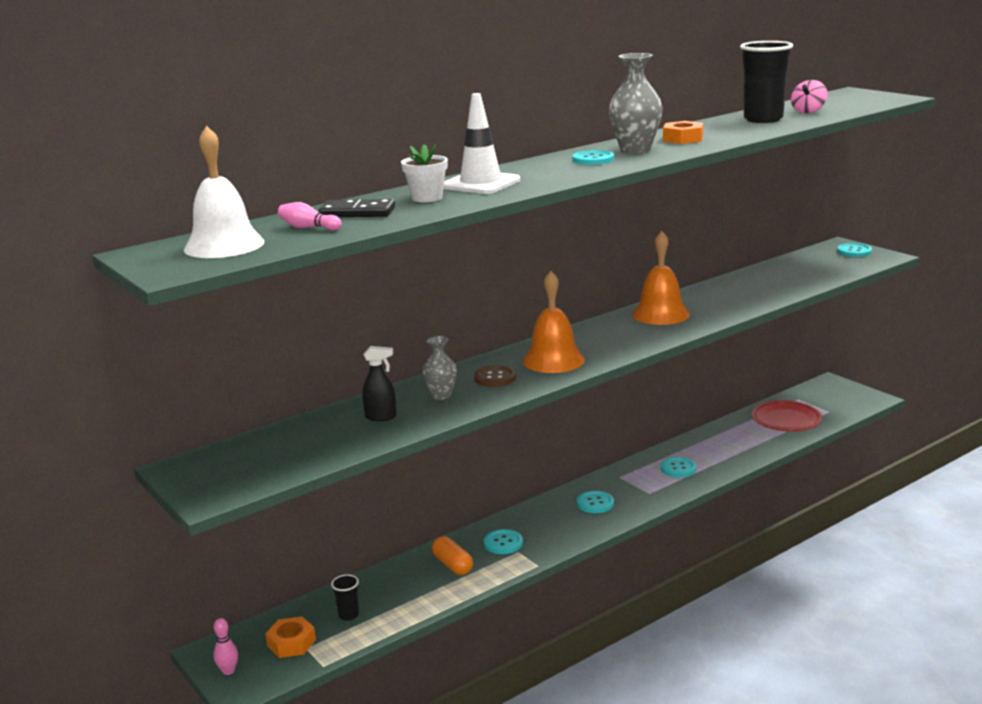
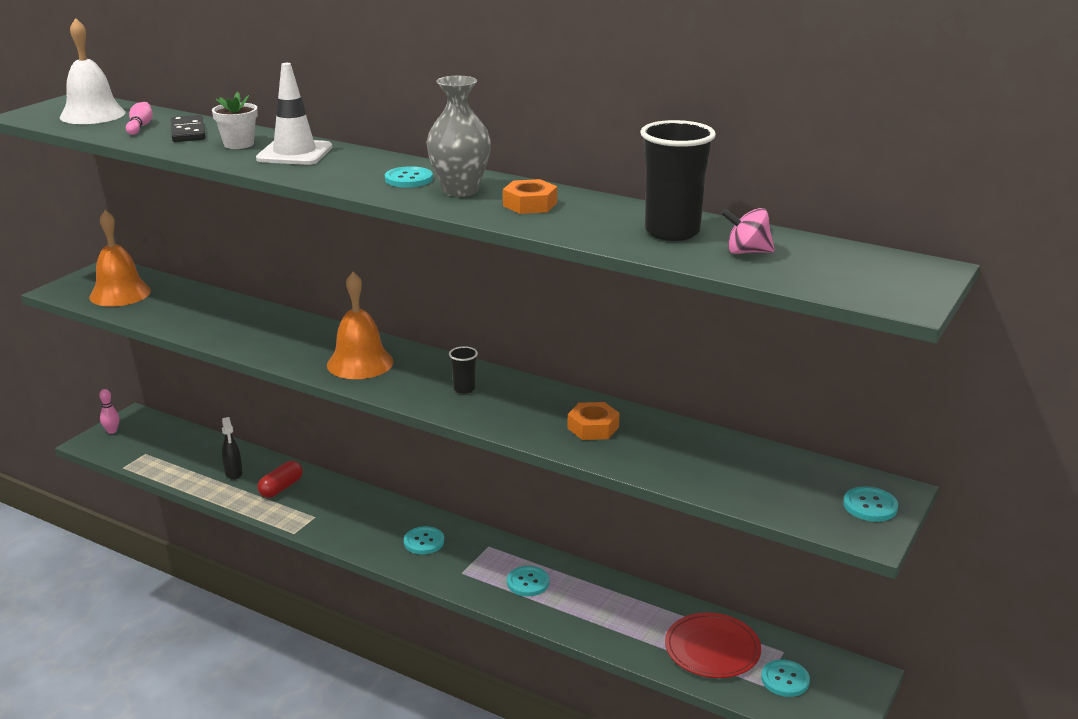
camera: 65 degrees right, 5 degrees up
orange nut [265,616,316,658] -> orange nut moved to [567,402,619,440]
black cup [331,574,359,620] -> black cup moved to [449,346,478,394]
black spray bottle [362,346,396,421] -> black spray bottle moved to [222,417,242,480]
grey vase [423,336,457,400] -> none
orange capsule [432,536,473,575] -> red capsule [258,461,303,498]
brown button [474,365,516,387] -> none
turquoise button [484,529,523,554] -> turquoise button moved to [761,660,810,697]
orange bell [632,231,690,325] -> orange bell moved to [89,210,151,307]

